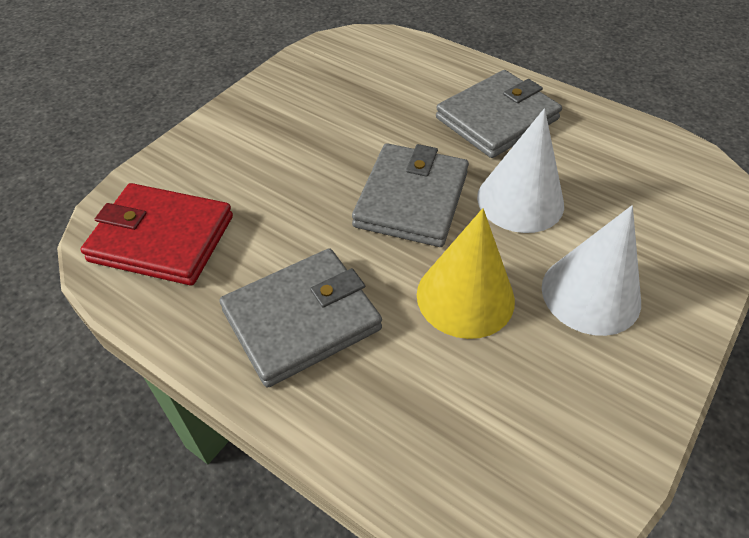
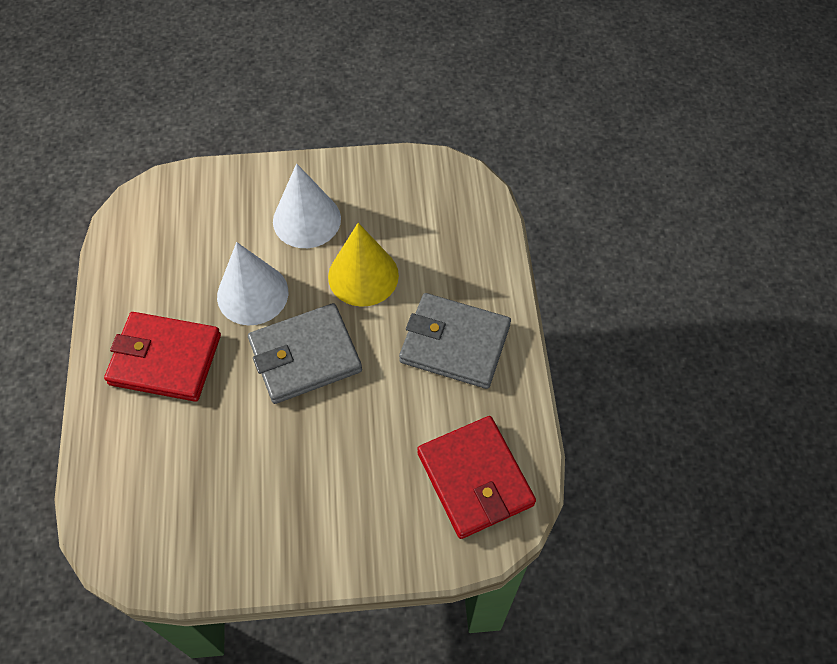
camera: 130 degrees left, 10 degrees up
grey wallet [436,70,562,158] -> red wallet [104,312,221,402]

